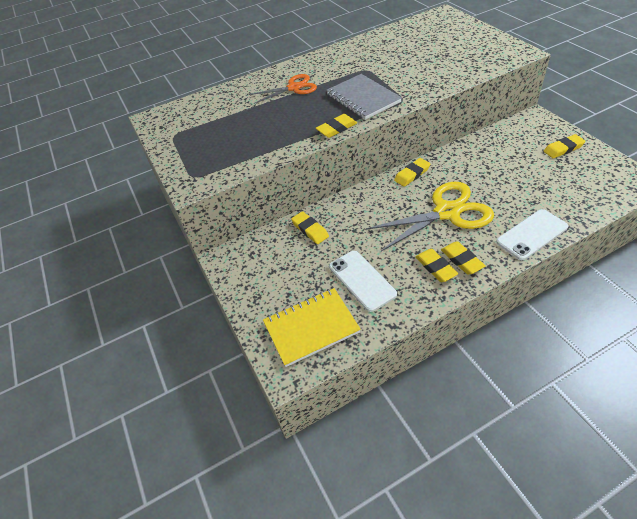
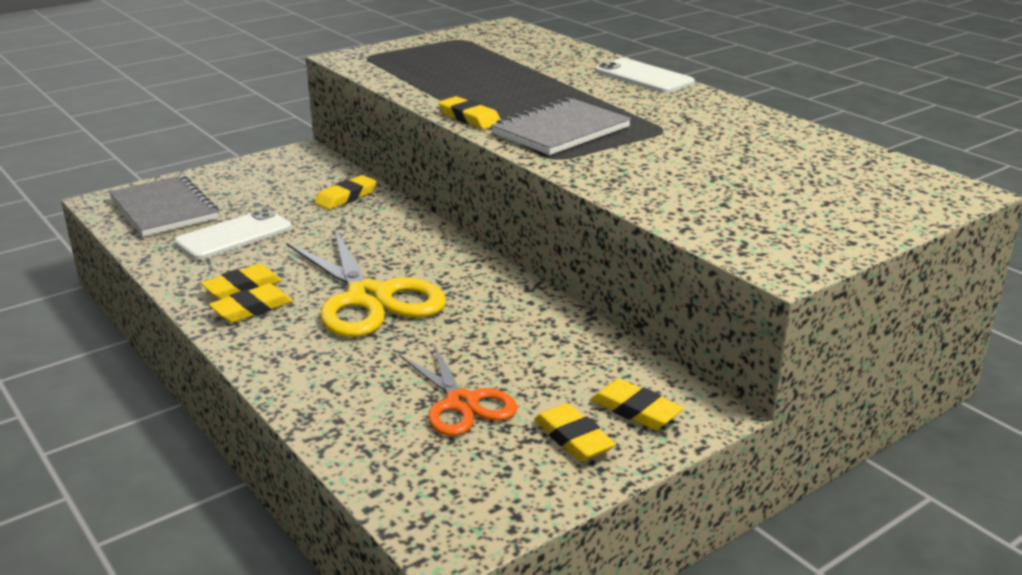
camera: 75 degrees right, 20 degrees down
orange scissors [249,74,317,104] -> orange scissors moved to [399,344,518,436]
yellow notebook [263,288,361,367] -> grey notebook [109,175,219,237]
yellow eraser [394,158,431,187] -> yellow eraser moved to [591,379,684,430]
white phone [496,209,568,260] -> white phone moved to [595,58,695,93]

